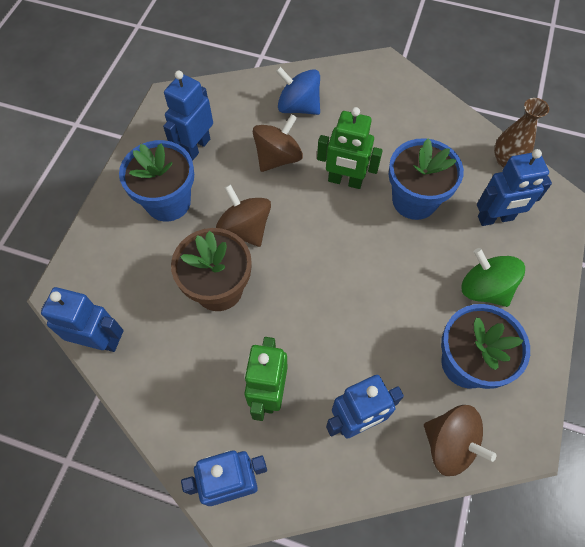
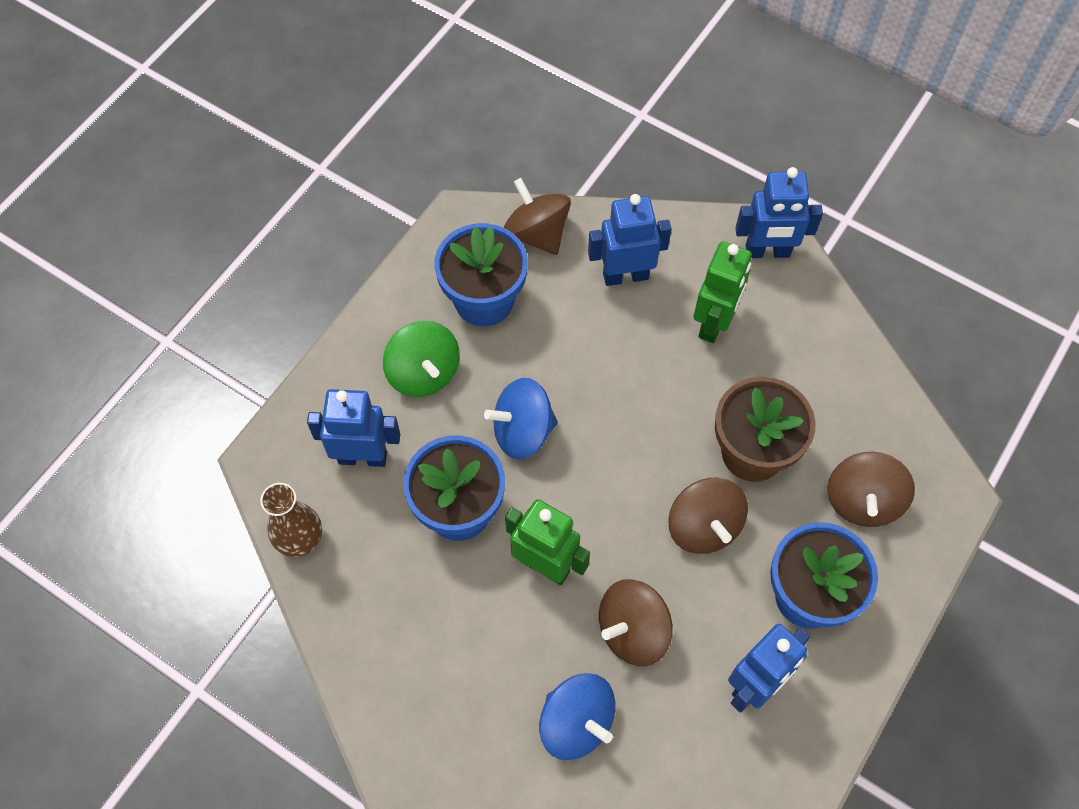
camera: 165 degrees left, 0 degrees up
blue robot [41,287,124,352] -> none
none -> blue spinning top [484,378,558,460]
none -> brown spinning top [827,452,915,527]

